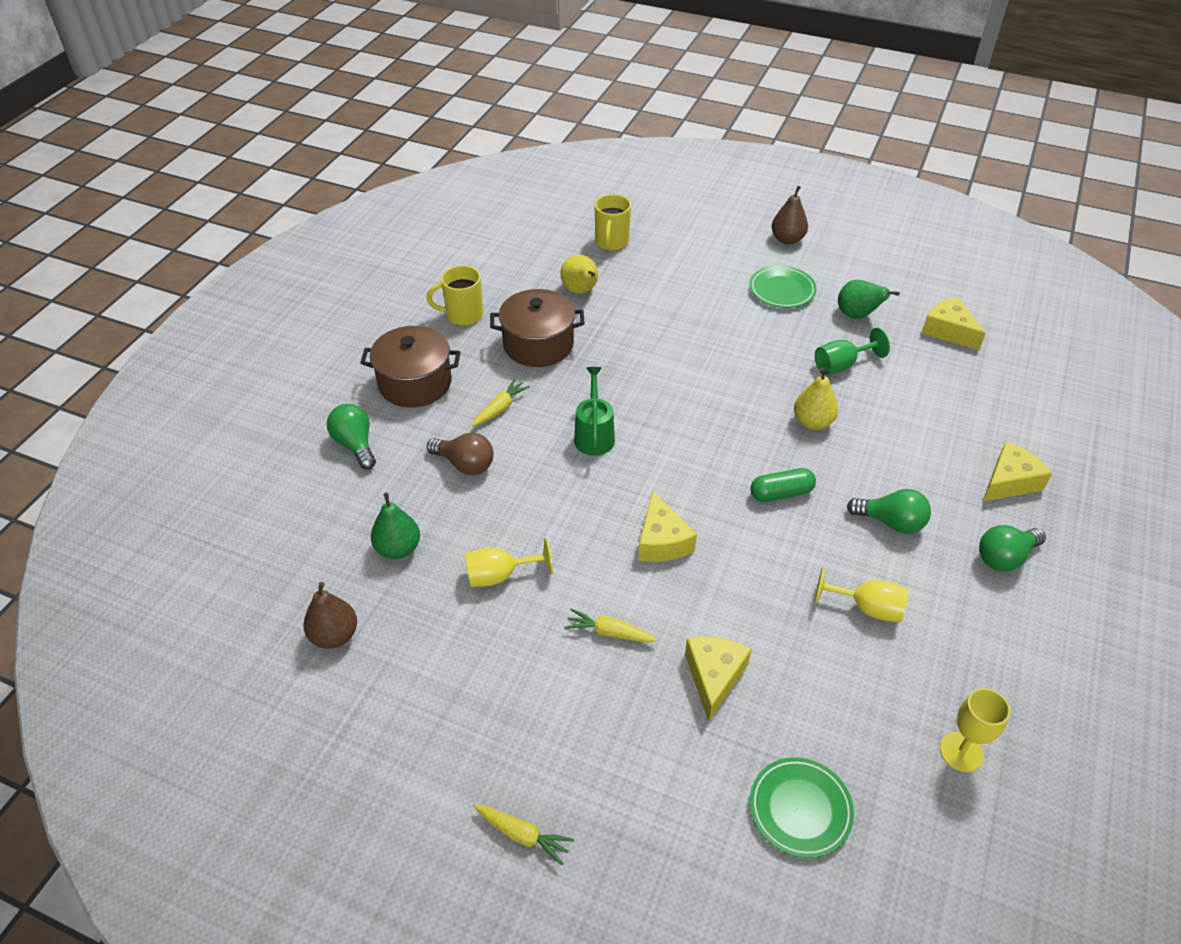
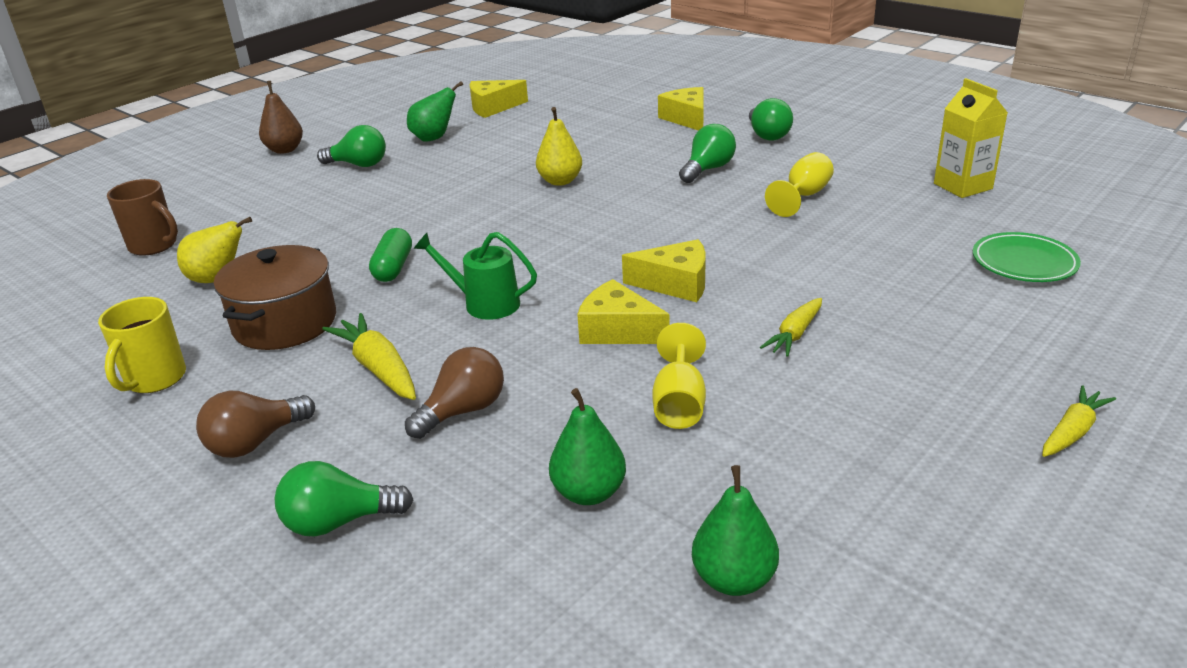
camera: 70 degrees left, 15 degrees down
brown pear [303,582,357,649] -> green pear [692,465,779,596]
brown pot [360,326,461,408] -> brown light bulb [196,391,315,458]
yellow carrot [472,379,530,427] -> yellow carrot [322,313,416,400], size x1.50
yellow mug [594,194,631,251] -> brown mug [107,179,178,256]
yellow cheese [685,637,752,722] -> yellow cheese moved to [577,279,669,344]
green plate [749,266,817,308] -> green light bulb [317,125,386,167]
green capsule [750,468,816,502] -> green capsule moved to [369,228,412,282]
green goblet [815,328,890,375] -> none
yellow goblet [940,688,1010,772] -> yellow carton [934,78,1008,198]

